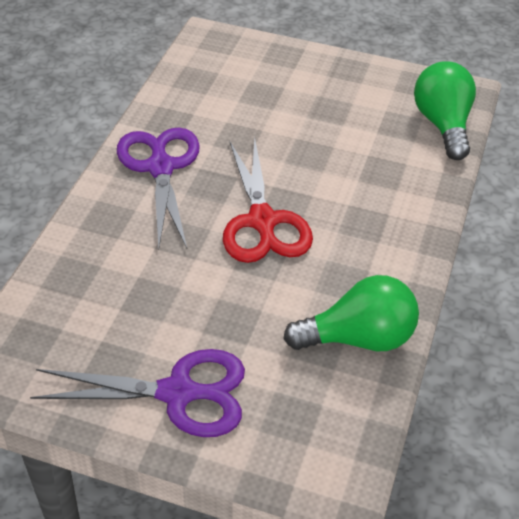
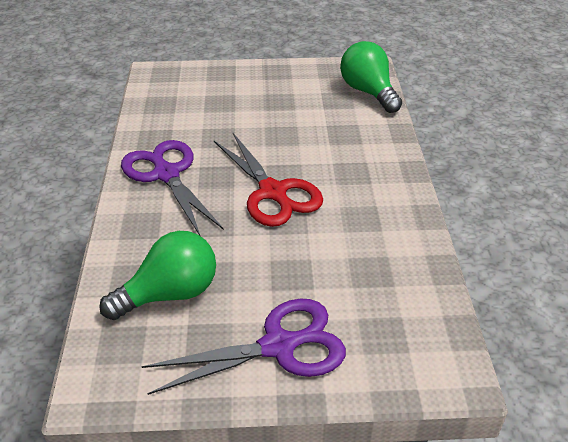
camera: 20 degrees left, 5 degrees down
green light bulb [284,275,419,351] -> green light bulb moved to [99,231,216,320]

